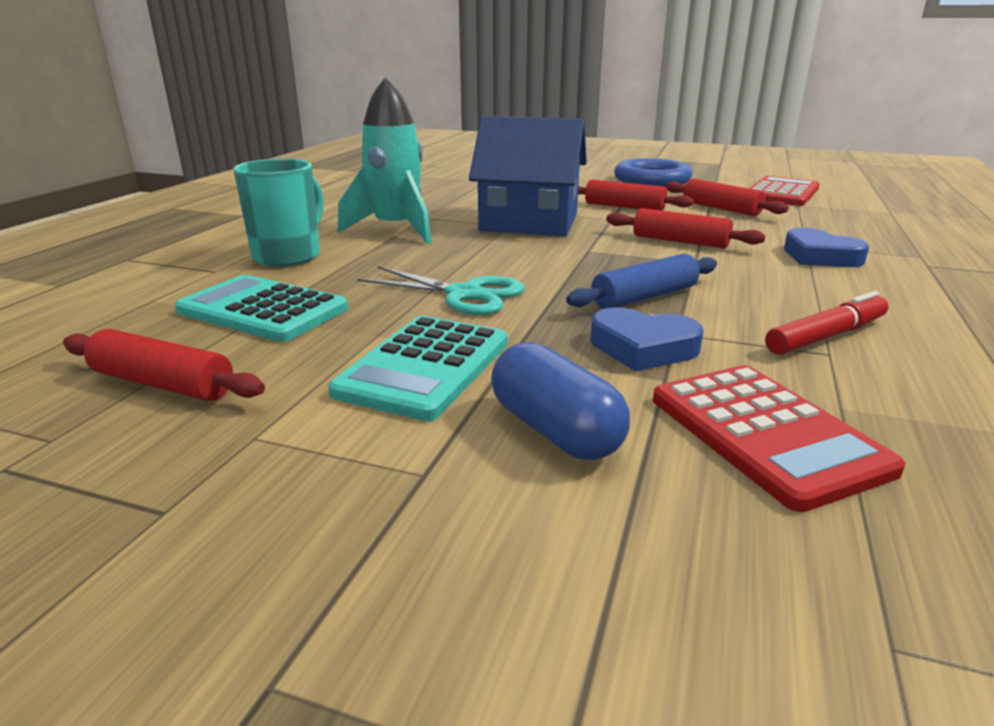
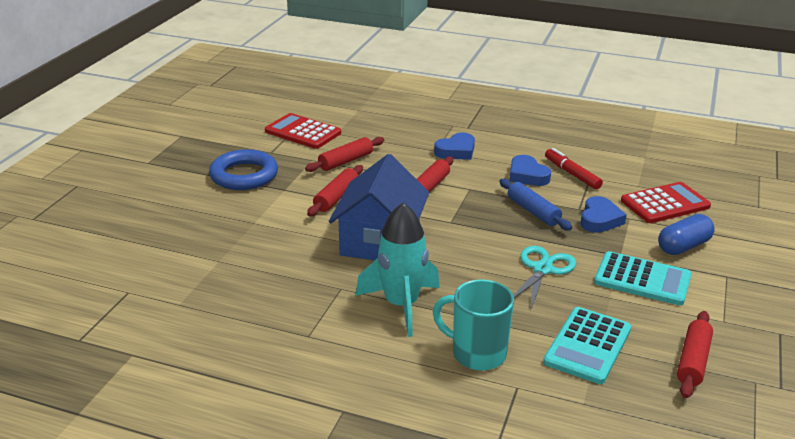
camera: 90 degrees left, 5 degrees up
none -> blue heart [509,155,551,186]

